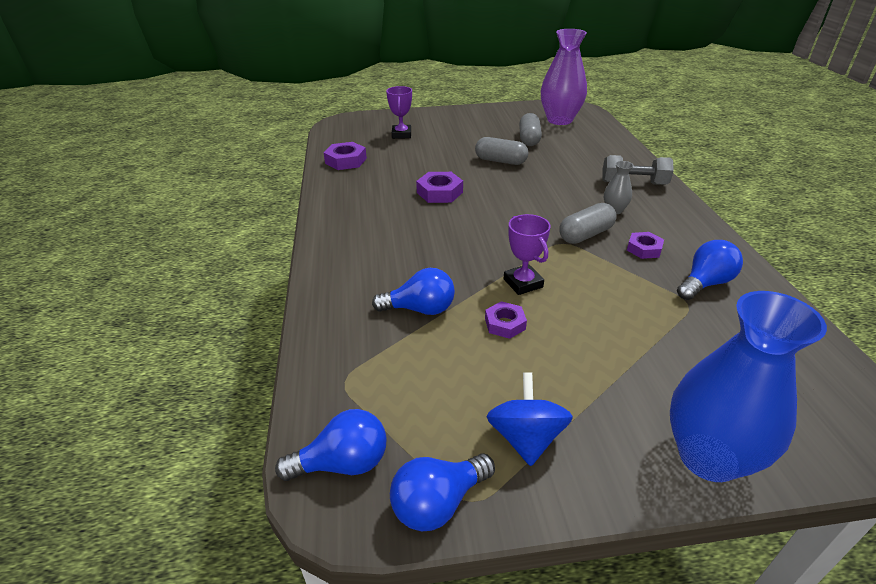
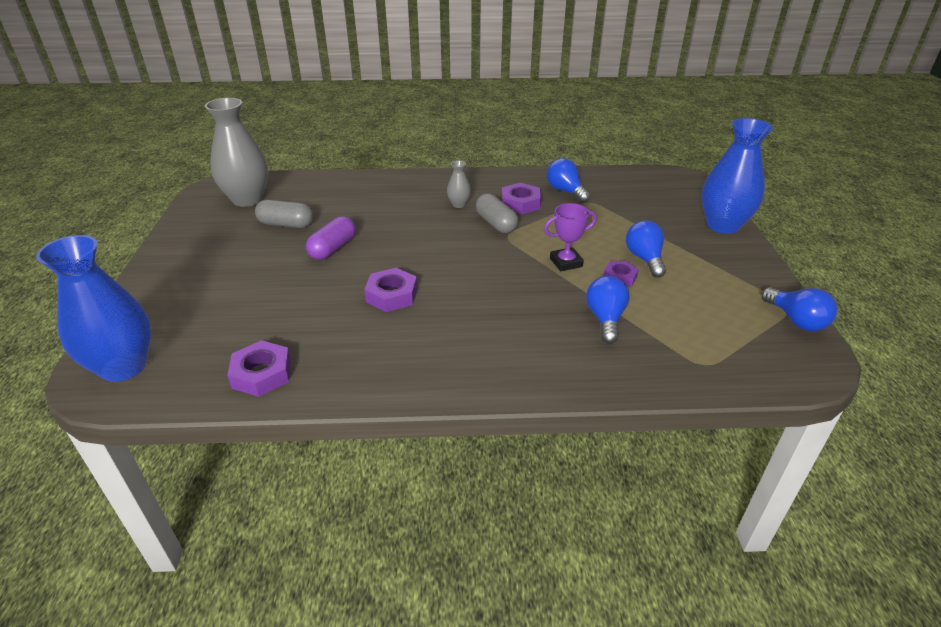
camera: 85 degrees left, 0 degrees up
blue light bulb [275,409,387,481] -> blue light bulb moved to [626,220,666,278]
purple trophy [386,86,412,139] -> none
grey capsule [475,137,529,165] -> purple capsule [306,216,356,260]
blue spinning top [486,372,573,466] -> none
purple vase [541,29,587,125] -> grey vase [205,98,268,207]
grey dumbbell [602,155,674,185] -> none
purple nut [627,232,664,259] -> purple nut [502,183,541,215], size x1.52
none -> blue vase [36,235,151,382]

